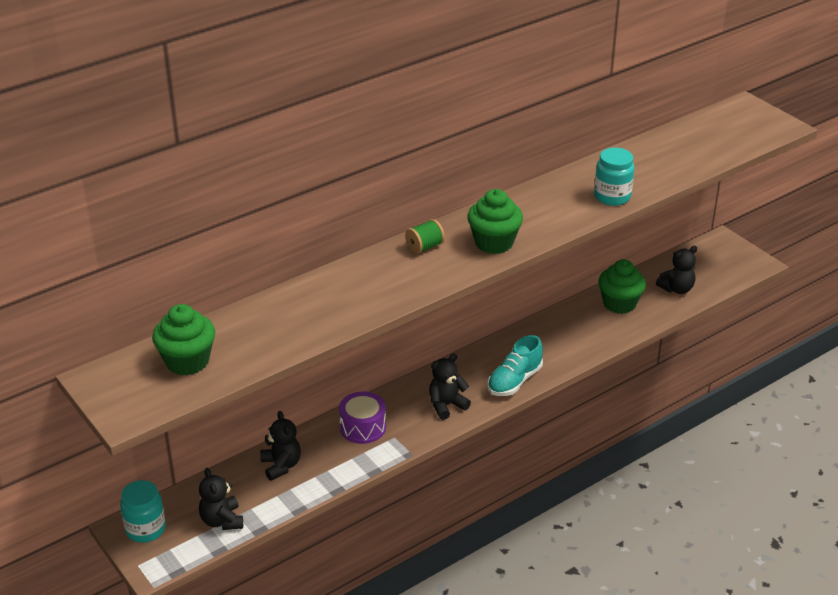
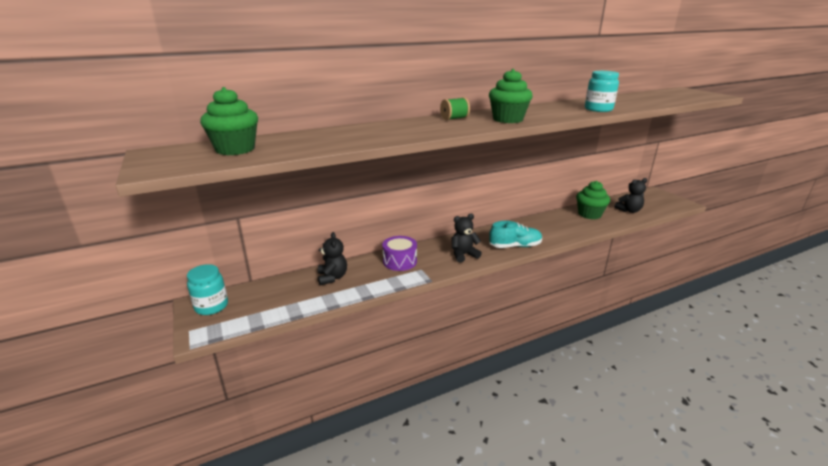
camera: 10 degrees right, 10 degrees down
black teddy bear [199,468,243,530] -> none
turquoise shoe [487,335,543,396] -> turquoise shoe turned 150 degrees counterclockwise [489,221,542,248]

